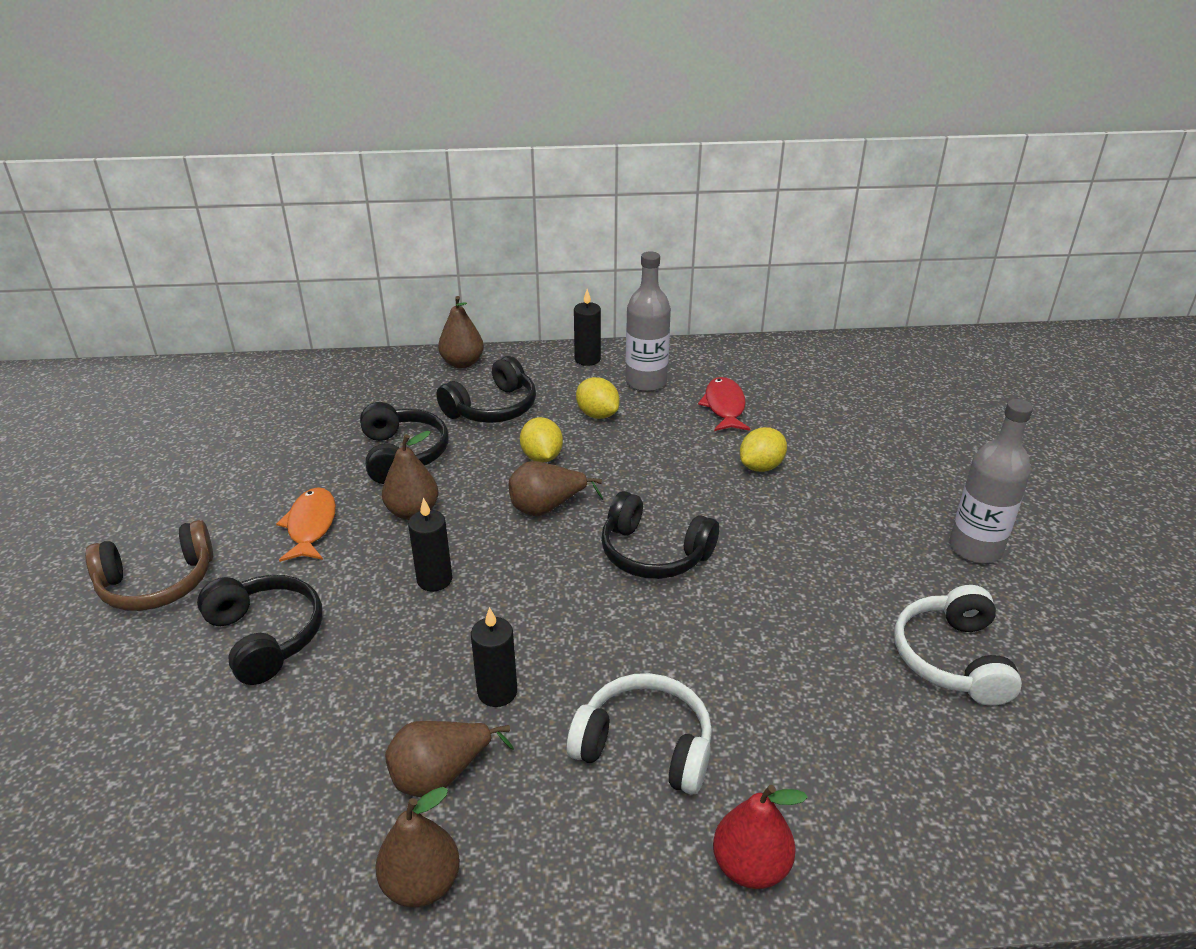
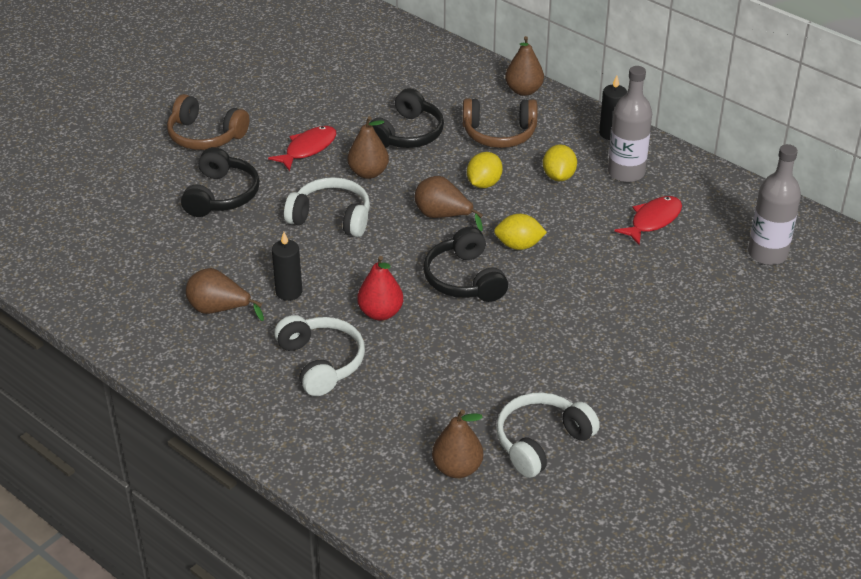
camera: 45 degrees right, 5 degrees up
orange fish [276,487,336,562] -> red fish [268,126,336,171]
brown pear [376,787,460,907] -> brown pear moved to [432,410,483,478]
black candle [408,498,452,592] -> white headphones [284,177,370,237]
black headphones [436,356,536,423] -> brown headphones [463,98,538,148]
red pear [713,785,808,889] -> red pear moved to [357,256,403,320]
yellow lemon [740,427,787,472] -> yellow lemon moved to [494,214,547,250]
grey bottle [949,399,1033,563] -> grey bottle moved to [748,144,801,265]

